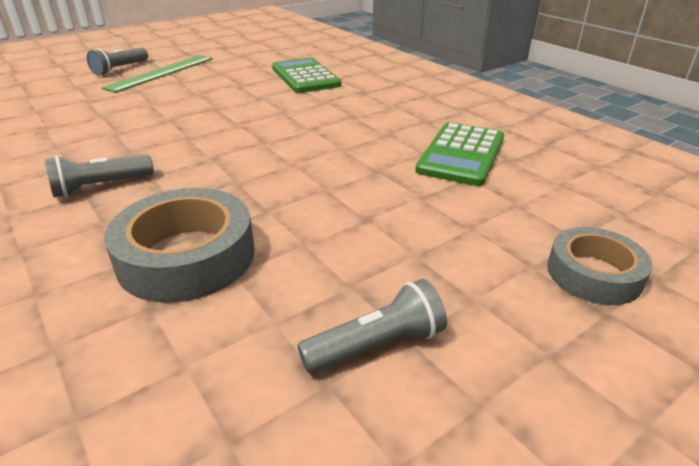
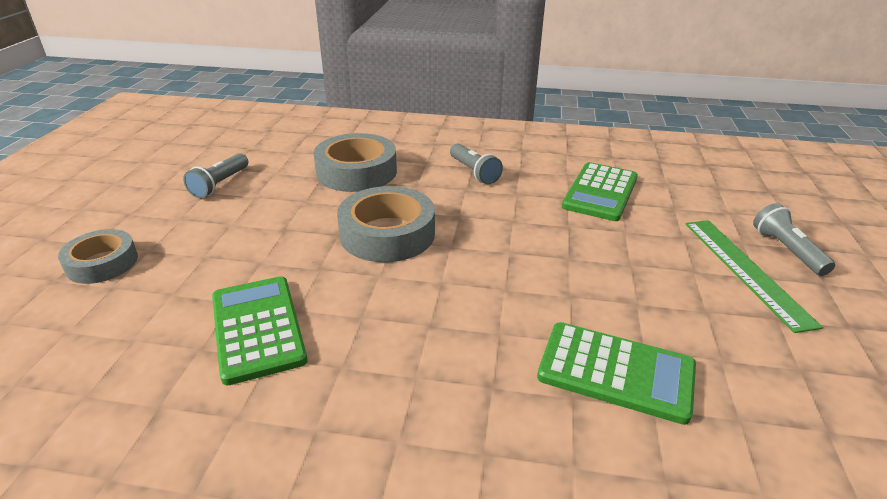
camera: 135 degrees right, 0 degrees up
grey flashlight [44,154,154,197] -> grey flashlight turned 135 degrees clockwise [450,144,503,184]
none -> grey tape [337,186,435,262]
none -> green calculator [562,162,638,221]

